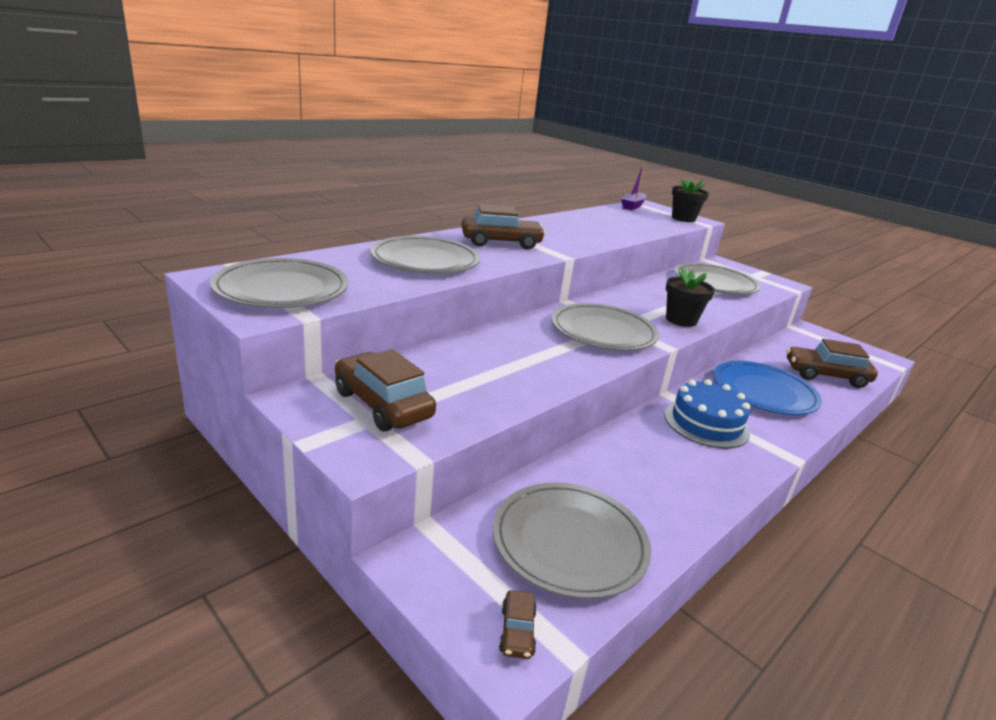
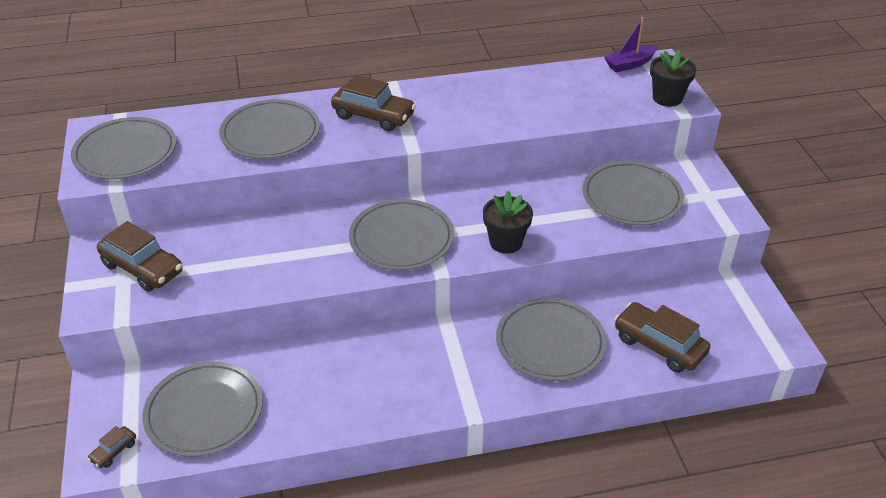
camera: 35 degrees right, 15 degrees up
brown car [335,349,436,432] -> brown car turned 135 degrees clockwise [97,221,183,292]
blue cake [664,379,750,449] -> none
blue plate [713,361,822,415] -> grey plate [496,298,607,381]

